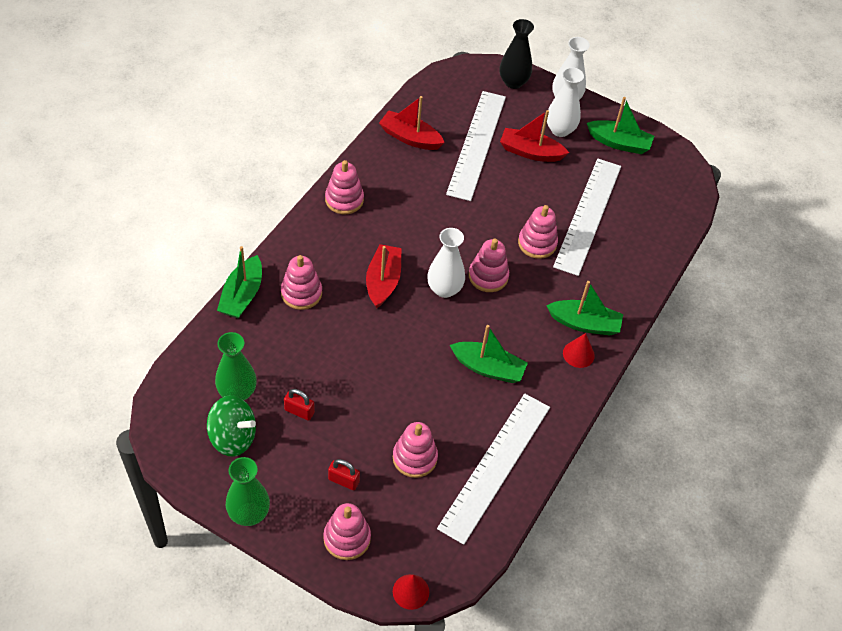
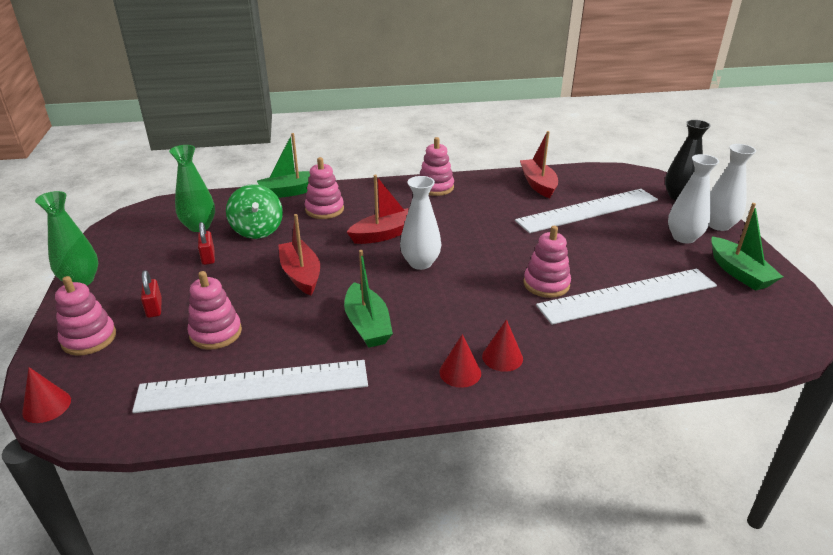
camera: 55 degrees right, 20 degrees down
green spinning top [207,395,256,457] -> green spinning top moved to [226,184,283,239]
pink stacking toy [469,239,509,292] -> none
red boat [500,110,569,162] -> red boat moved to [278,214,320,295]
green boat [546,281,623,335] -> red cone [482,319,523,372]

